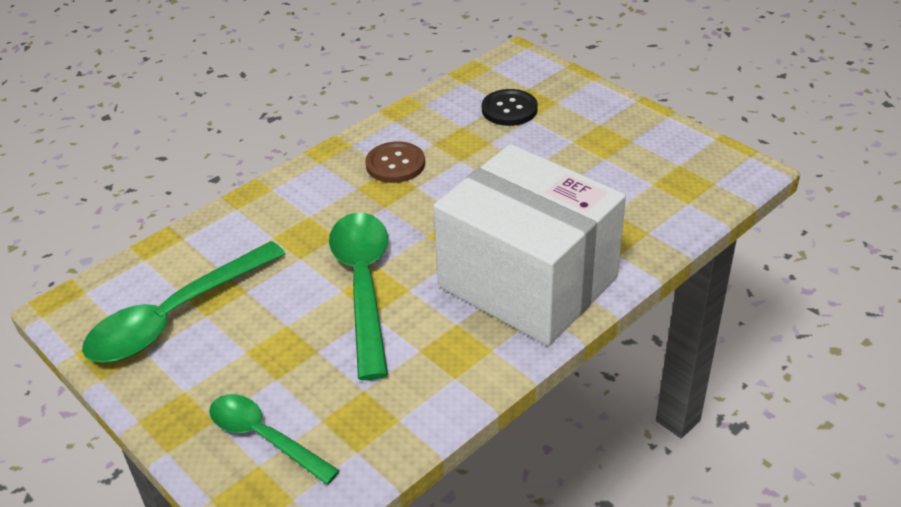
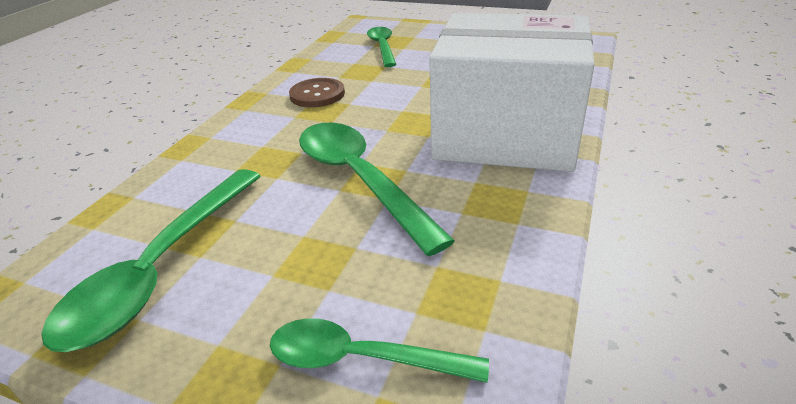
camera: 25 degrees left, 5 degrees down
black button [482,89,538,126] -> green spoon [367,27,396,67]

